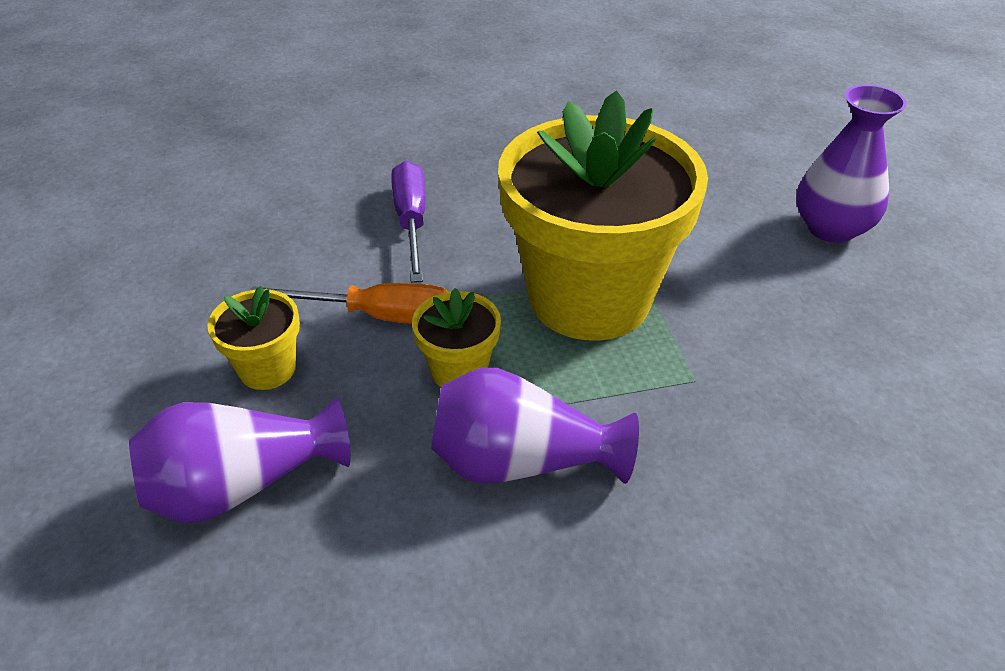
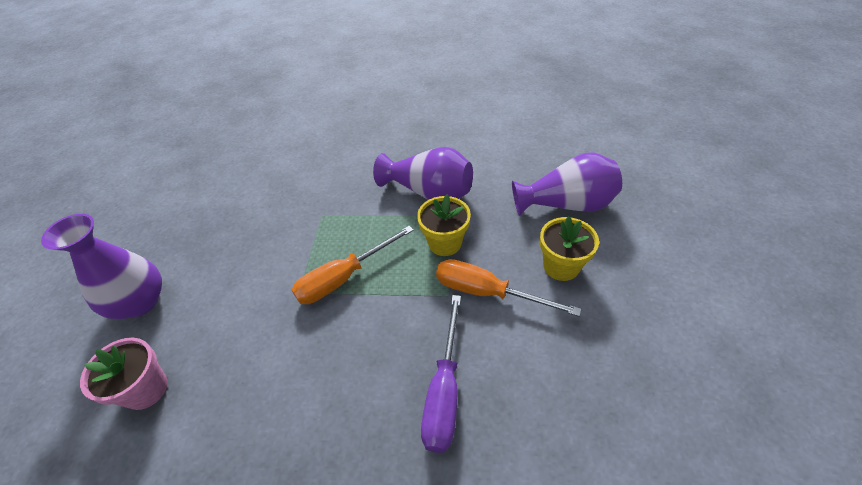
camera: 160 degrees left, 5 degrees up
yellow flower pot [498,90,708,341] -> orange screwdriver [292,226,414,304]
none -> pink flower pot [80,338,168,410]

